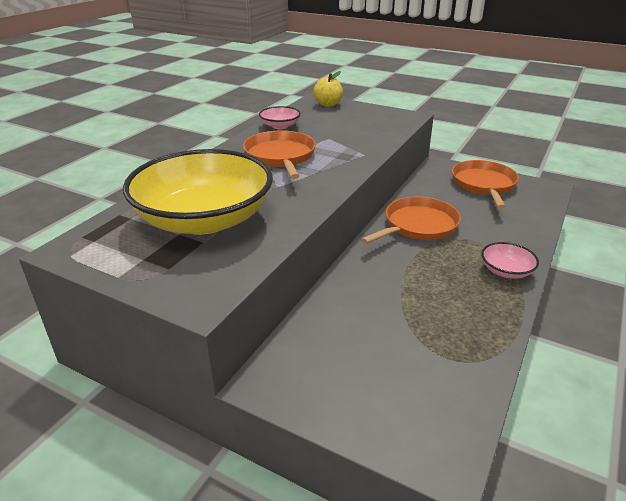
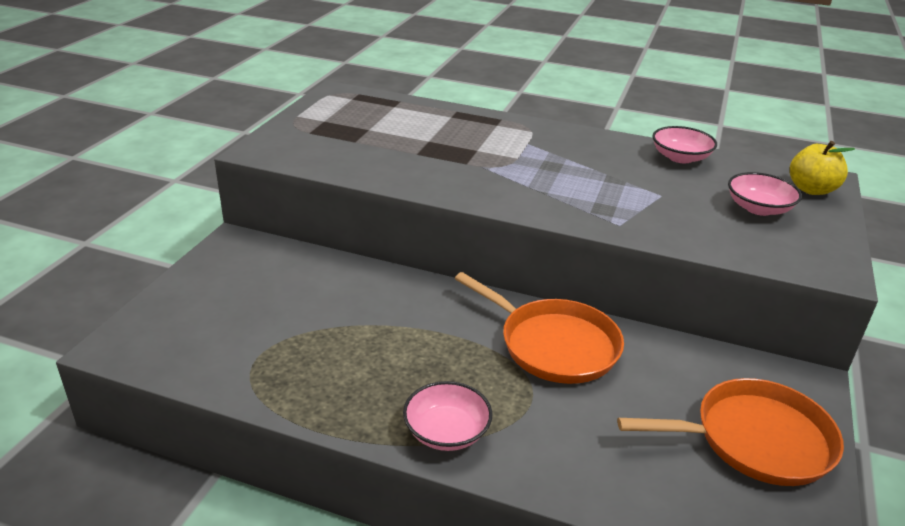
camera: 80 degrees right, 0 degrees up
yellow bowl [123,149,273,235] -> none
orange pan [243,130,316,179] -> none
none -> pink bowl [728,172,802,216]

